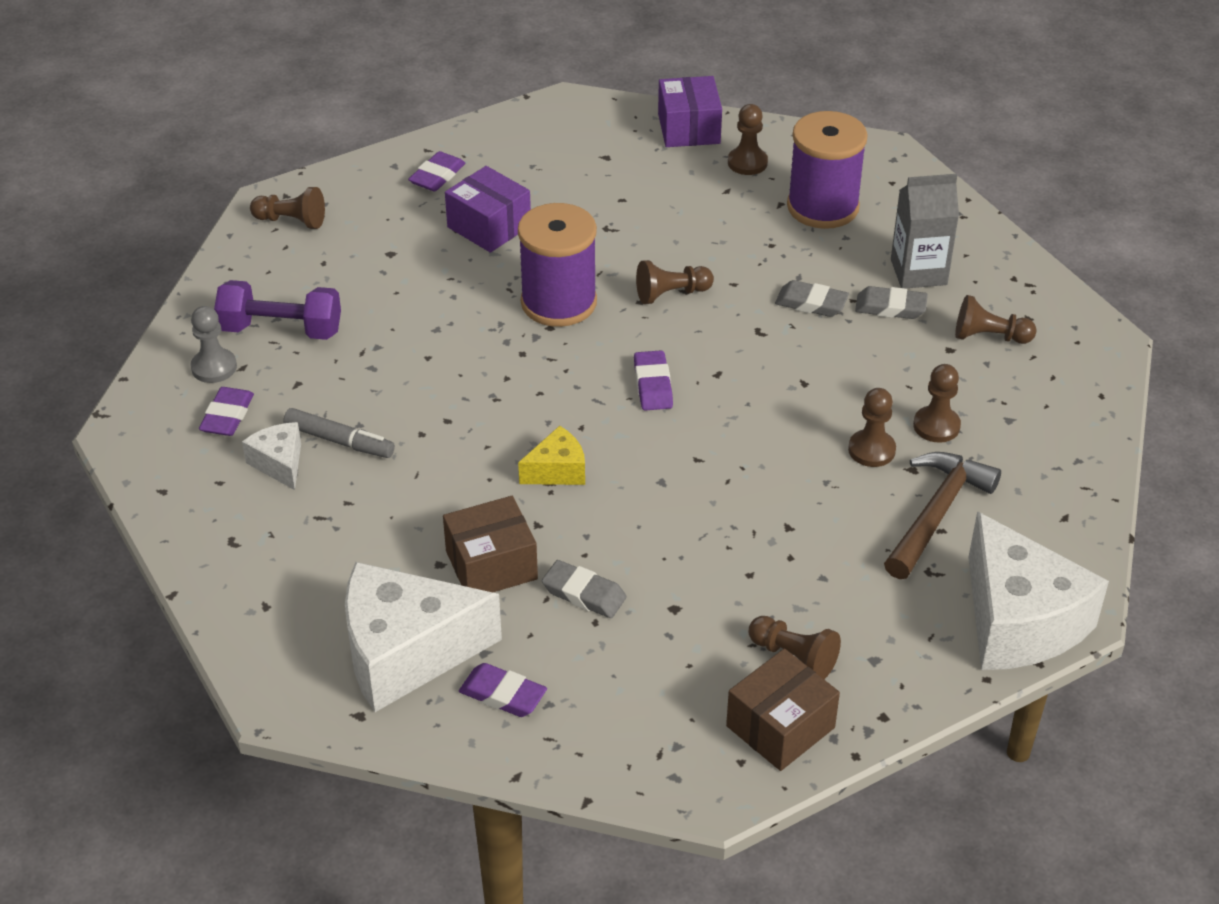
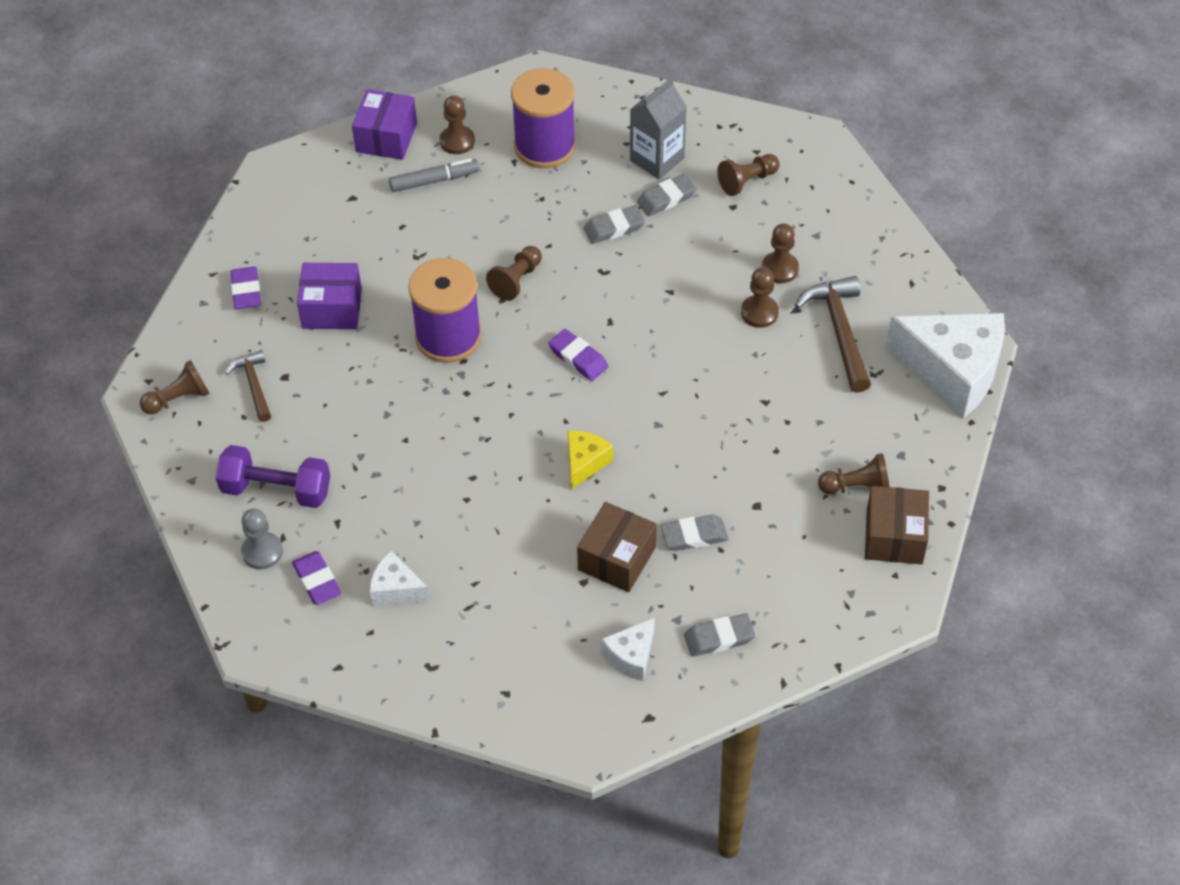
camera: 40 degrees left, 10 degrees up
purple dumbbell [214,280,341,340] -> purple dumbbell turned 45 degrees clockwise [216,445,330,508]
grey marker [283,408,395,458] -> grey marker moved to [389,159,479,192]
white cheese [345,562,502,712] -> white cheese [602,617,655,681], size x0.48
purple eraser [459,663,547,717] -> grey eraser [684,613,755,657]
purple box [658,76,722,147] -> purple box turned 60 degrees clockwise [352,89,417,160]
none -> brown hammer [225,350,271,422]

